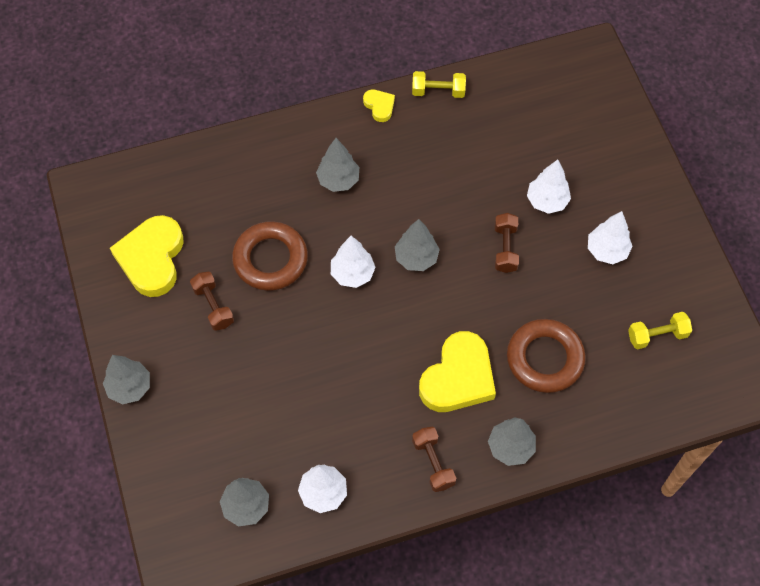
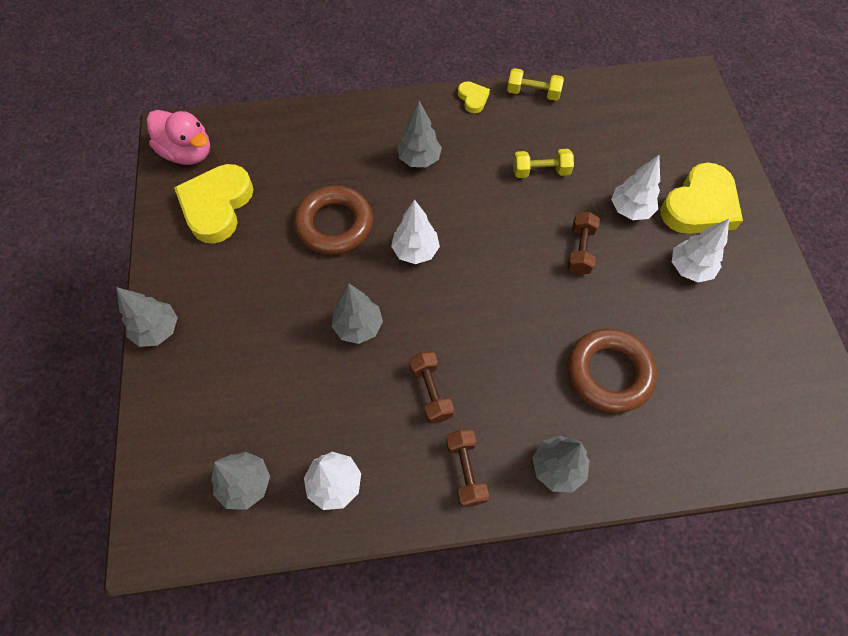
camera: 10 degrees right, 0 degrees up
brown dumbbell [190,271,234,331] -> brown dumbbell moved to [409,352,454,424]
grey tree [395,219,440,271] -> grey tree moved to [331,283,383,344]
yellow heart [419,331,496,412] -> yellow heart moved to [661,163,743,234]
yellow dumbbell [628,312,692,349] -> yellow dumbbell moved to [513,149,574,178]
none -> pink duck [147,110,210,165]

